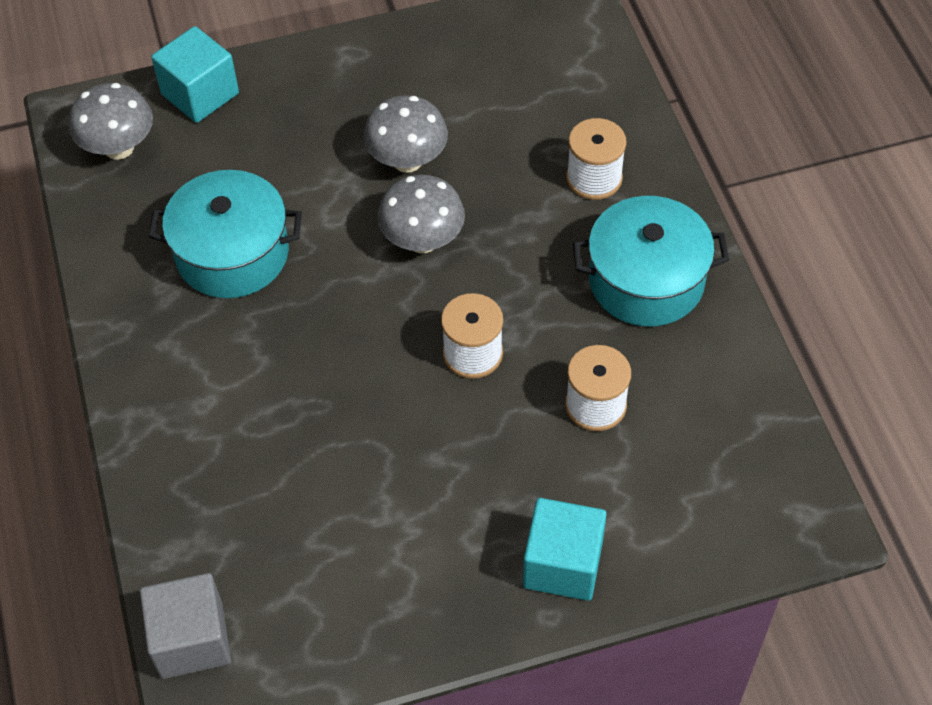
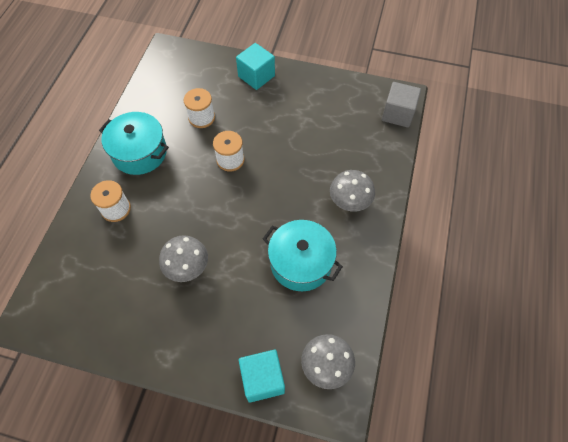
camera: 150 degrees left, 5 degrees up
grey mushroom [377,175,465,253] -> grey mushroom moved to [330,170,375,212]

